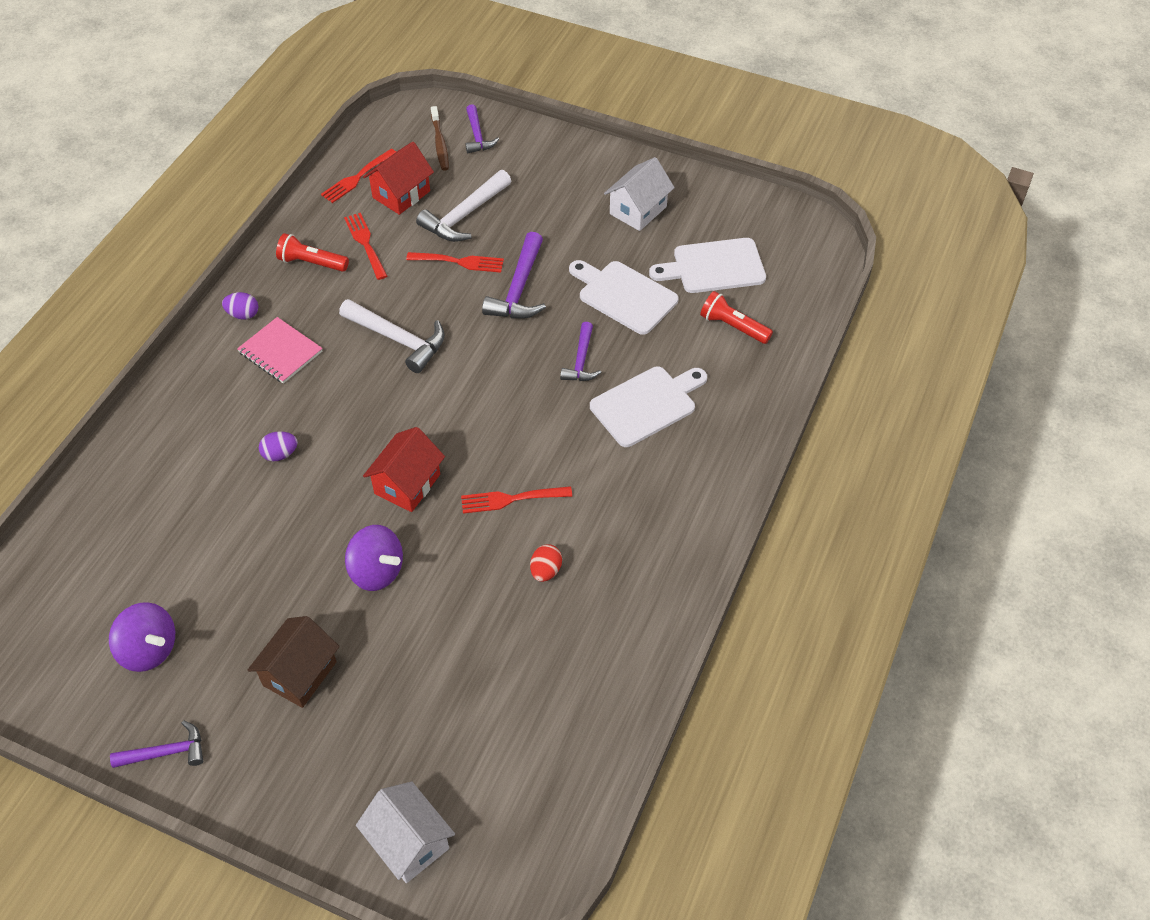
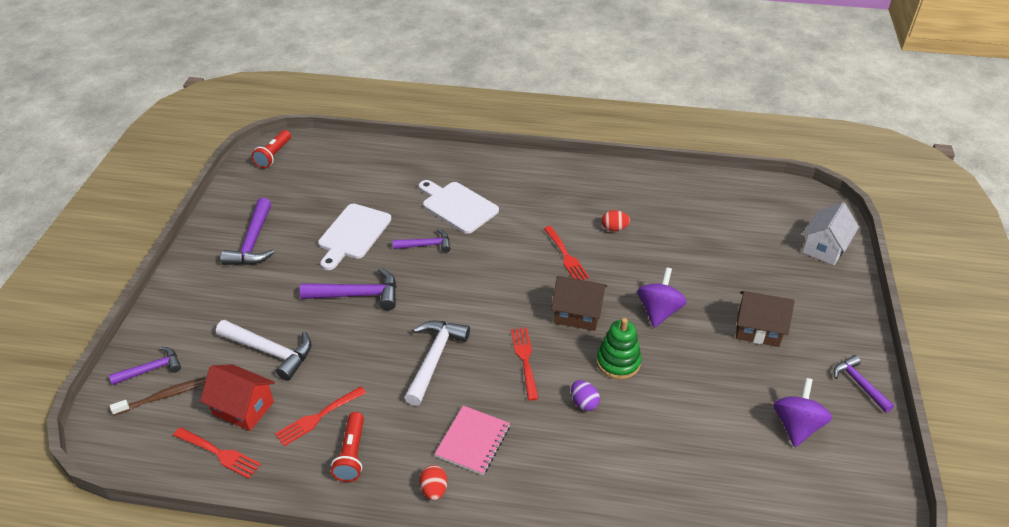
camera: 105 degrees left, 10 degrees down
purple egg [222,292,258,320] -> red egg [419,465,448,500]
red house [363,427,445,512] -> brown house [551,276,607,331]
red fork [406,252,504,273] -> red fork moved to [511,328,539,401]
white house [604,157,675,231] -> purple hammer [221,198,275,265]
white cutting board [649,238,766,293] -> none
red flashlight [700,291,773,344] -> red flashlight moved to [252,130,291,168]
none -> green stacking toy [596,318,642,379]

